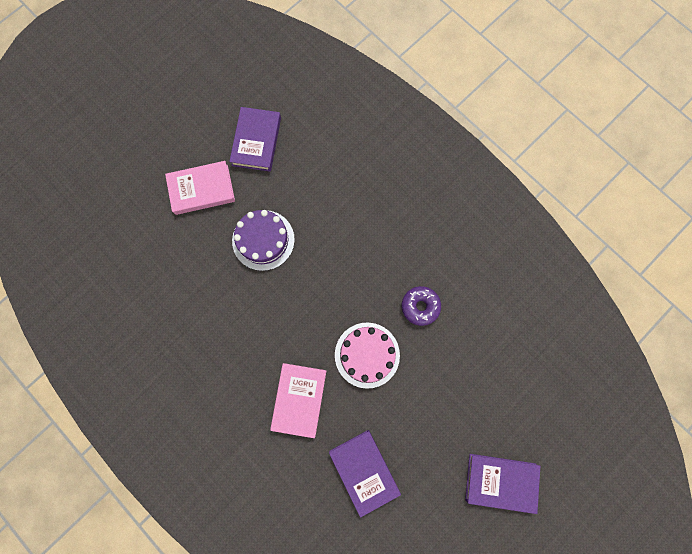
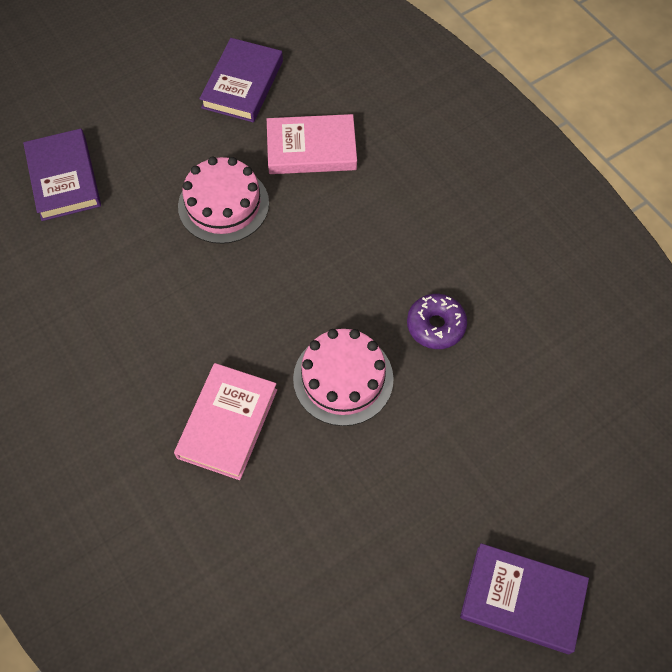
camera: 10 degrees right, 15 degrees down
pink book [165,161,235,215] -> pink book moved to [267,114,357,174]
purple cake [232,210,295,271] -> pink cake [178,156,269,244]
purple book [329,430,401,518] -> purple book moved to [23,129,101,221]

